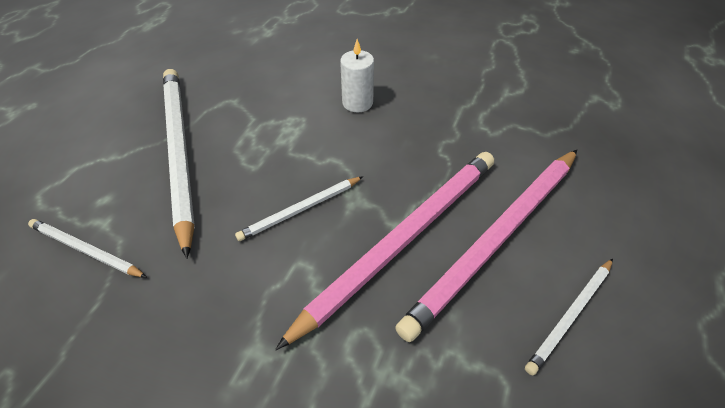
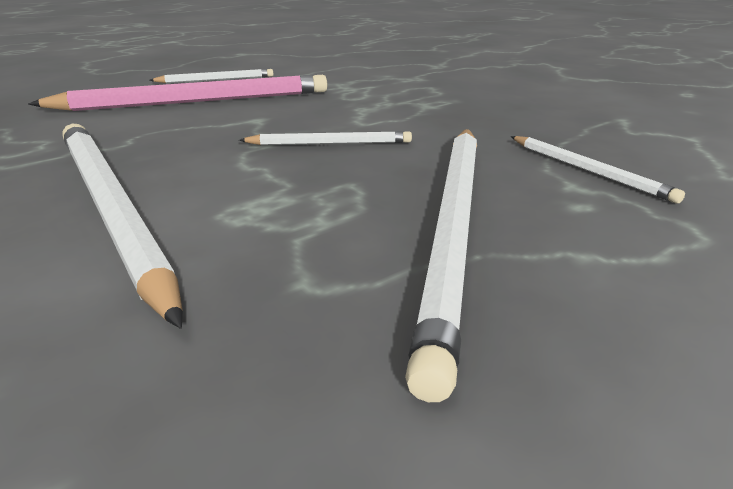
camera: 150 degrees left, 20 degrees down
pink pencil [275,152,494,350] -> none
white candle [340,39,374,112] -> white pencil [63,124,183,329]

